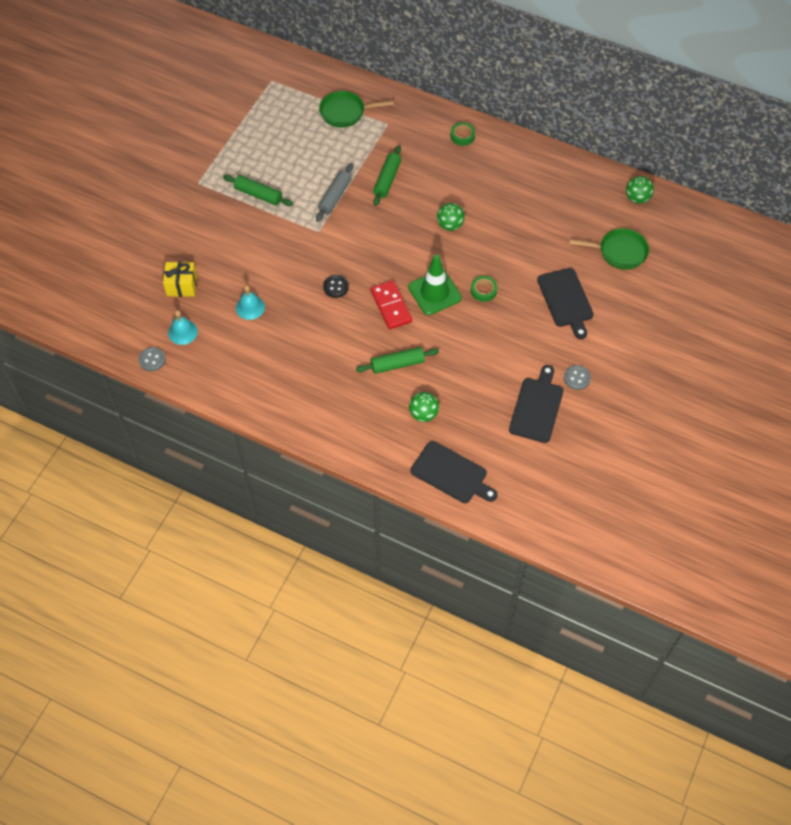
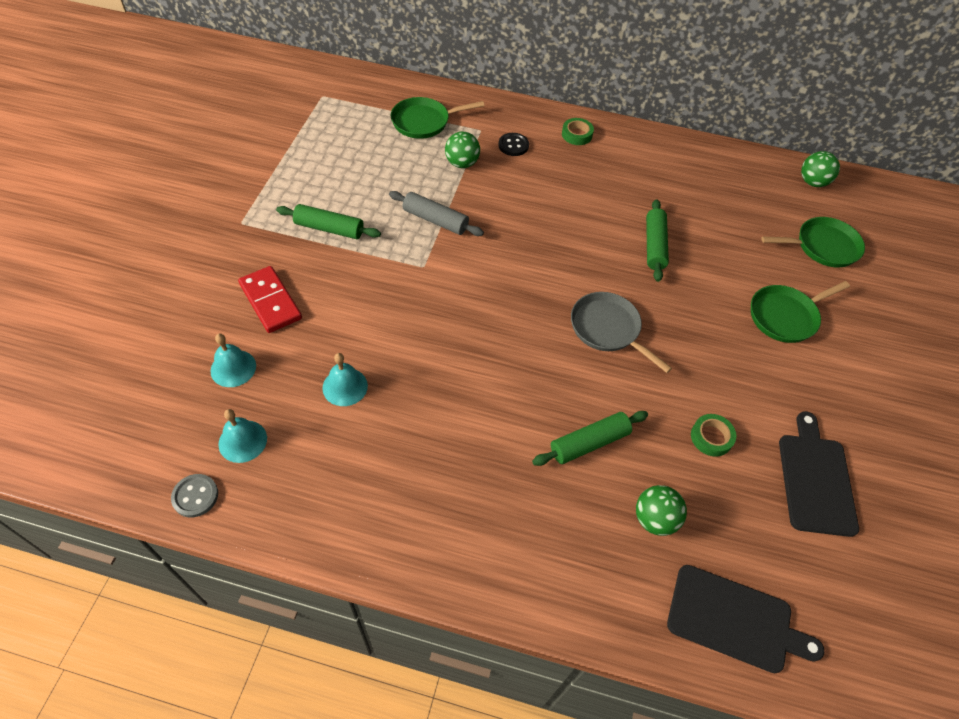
camera: 15 degrees left, 5 degrees down
yellow gift [163,262,197,297] -> turquoise bell [211,334,256,387]
grey rolling pin [316,163,353,222] -> grey rolling pin turned 75 degrees counterclockwise [389,191,484,236]
black button [323,275,349,298] -> black button moved to [498,133,529,156]
red domino [370,280,412,330] -> red domino moved to [238,266,302,333]
green rolling pin [373,146,401,206] -> green rolling pin moved to [646,199,669,282]
green traffic cone [408,254,462,315] -> grey pan [571,292,672,373]
green ball [437,203,465,231] -> green ball moved to [445,131,480,168]
green tape [471,276,498,302] -> green tape moved to [691,414,736,457]
black cutting board [537,268,594,339] -> green pan [751,281,850,343]
grey button [564,365,591,390] -> none

